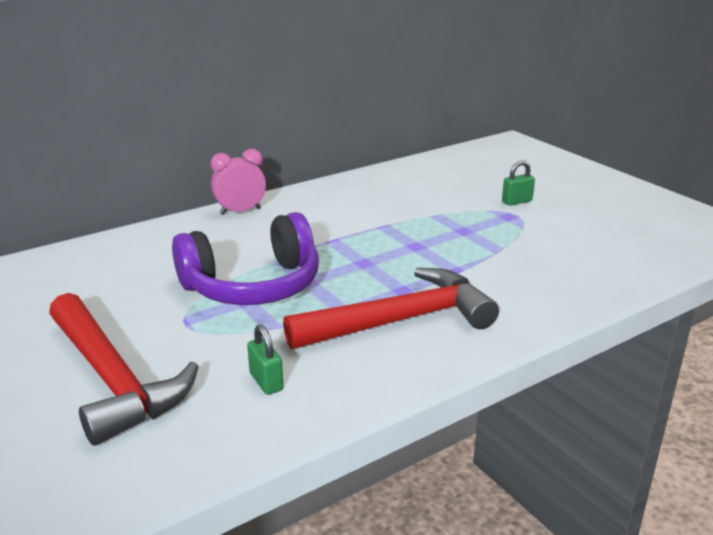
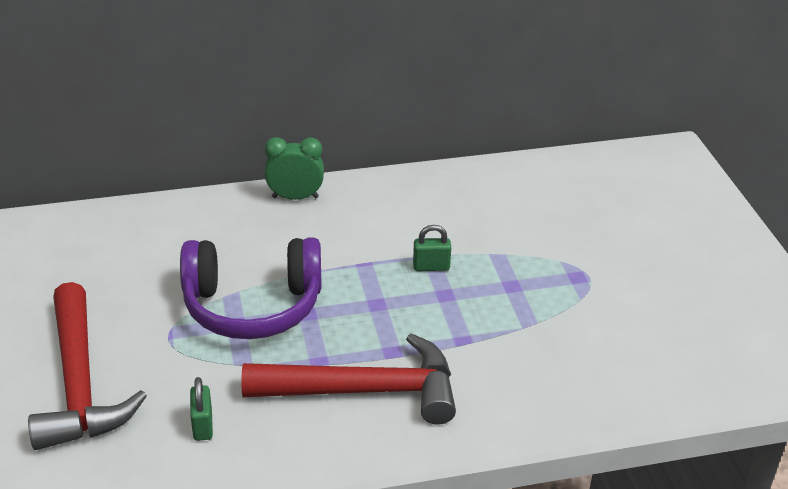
camera: 20 degrees right, 10 degrees up
pink clock [211,149,266,215] -> green clock [265,137,324,200]
green padlock [502,160,535,206] -> green padlock moved to [413,225,451,271]

